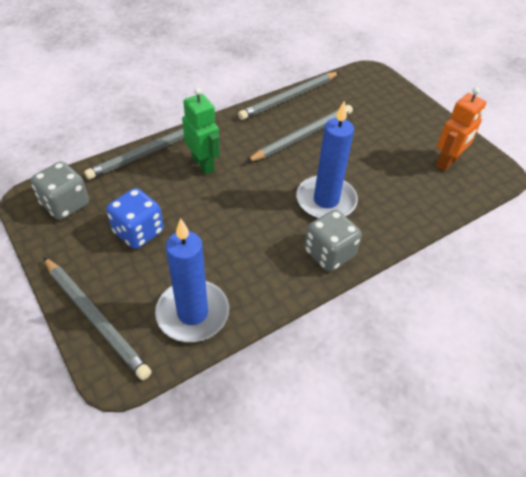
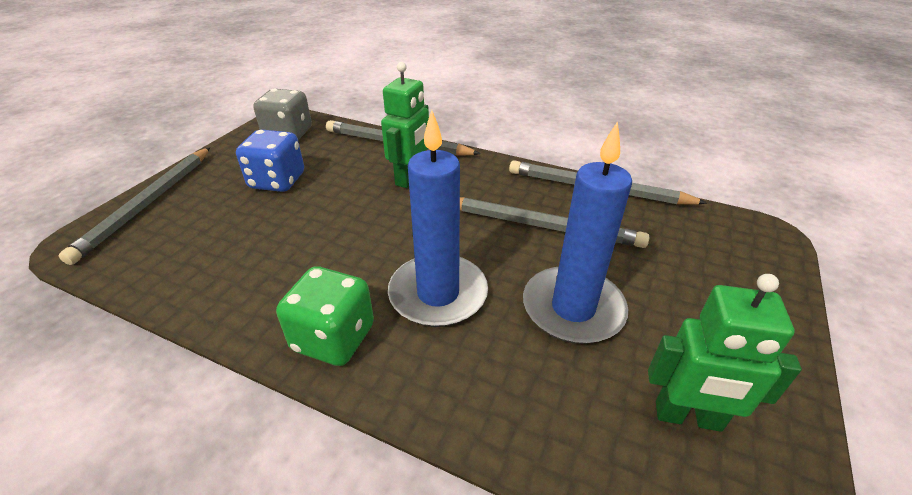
camera: 60 degrees right, 10 degrees down
blue candle [155,218,229,342] -> blue candle moved to [523,121,632,344]
grey dice [305,210,362,272] -> green dice [276,266,374,366]
orange robot [436,87,487,171] -> green robot [648,274,802,432]

